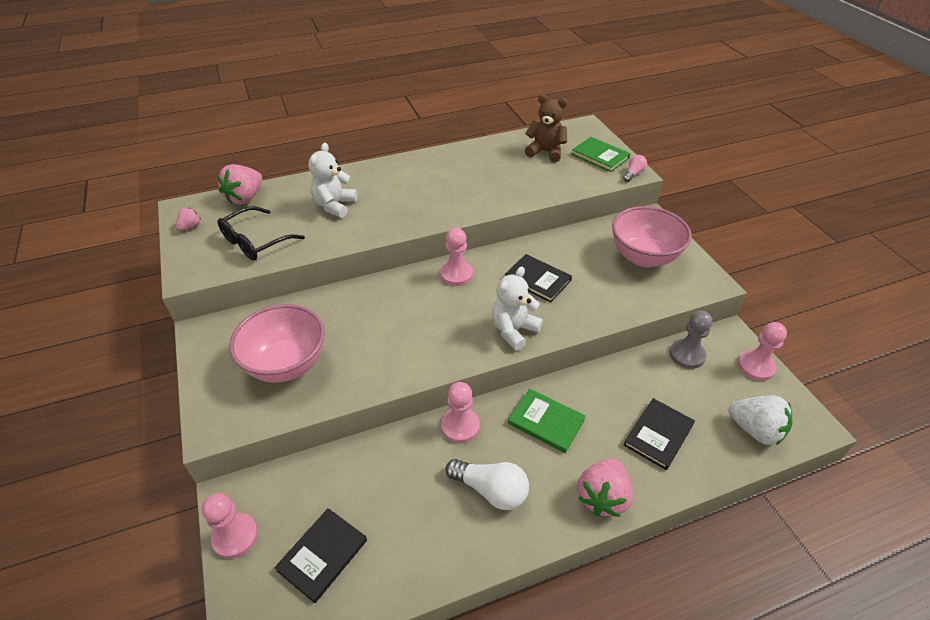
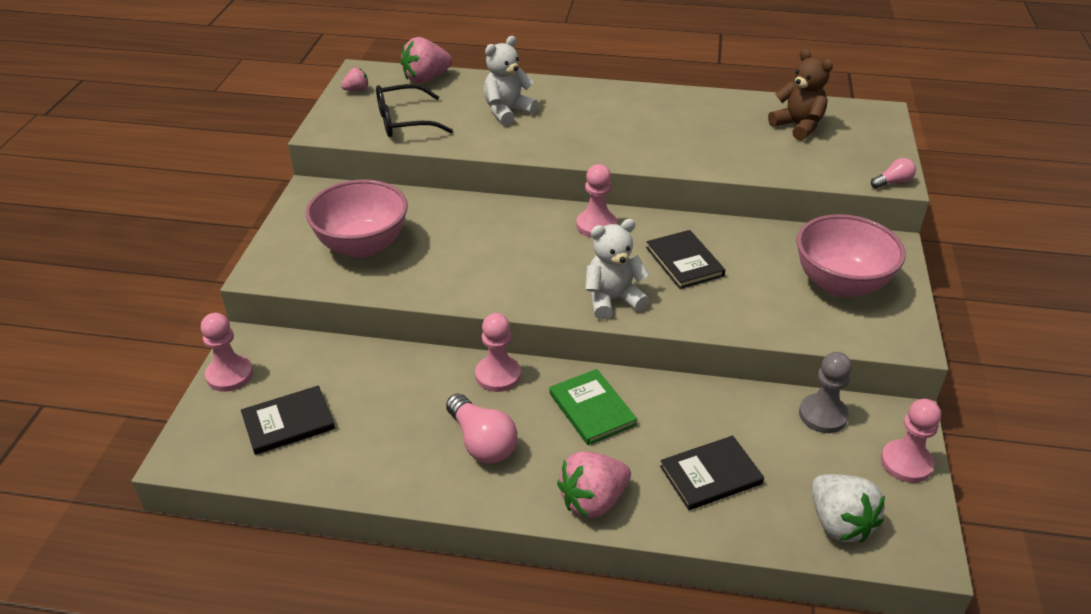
camera: 30 degrees right, 5 degrees down
white light bulb [445,459,529,510] -> pink light bulb [446,394,518,464]
green book [571,137,630,172] -> none

